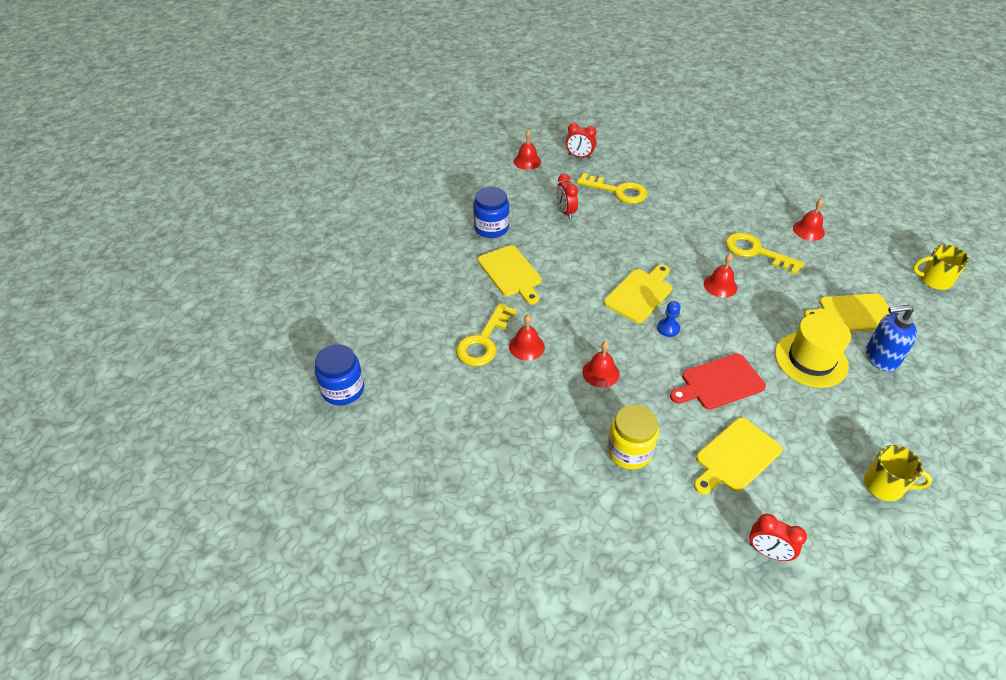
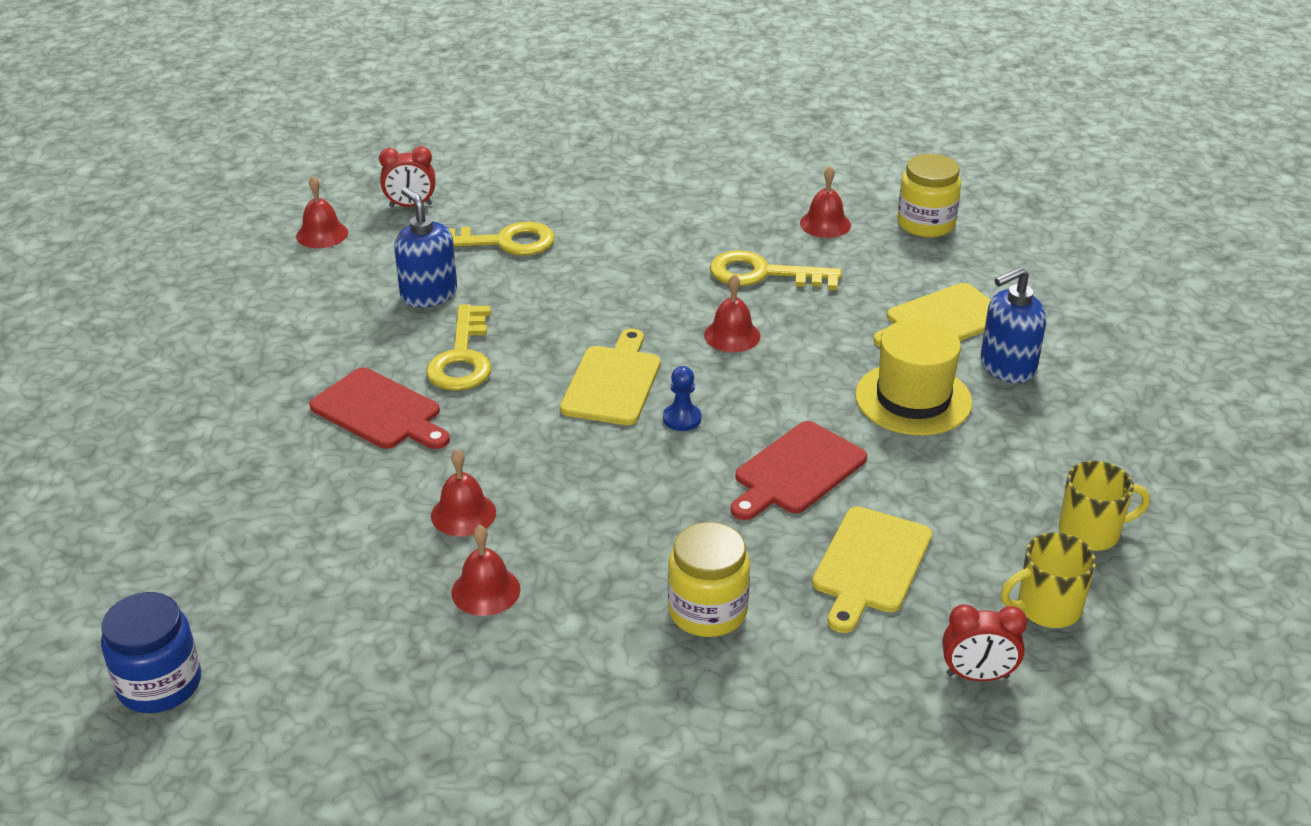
camera: 25 degrees left, 10 degrees down
yellow key [456,303,517,366] -> yellow key moved to [426,304,492,391]
blue jar [473,187,510,238] -> none
yellow cutting board [478,245,542,304] -> red cutting board [309,368,450,449]
red clock [556,174,578,219] -> blue soap dispenser [394,187,457,307]
red bell [582,341,619,388] -> red bell moved to [451,525,521,616]
yellow mug [913,245,969,290] -> yellow mug moved to [1001,533,1096,628]
none -> yellow jar [897,154,961,237]

